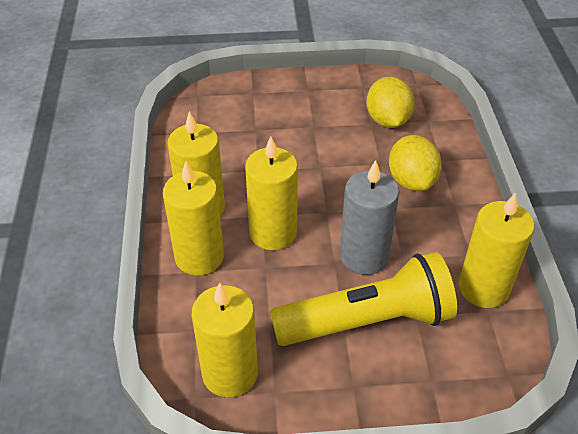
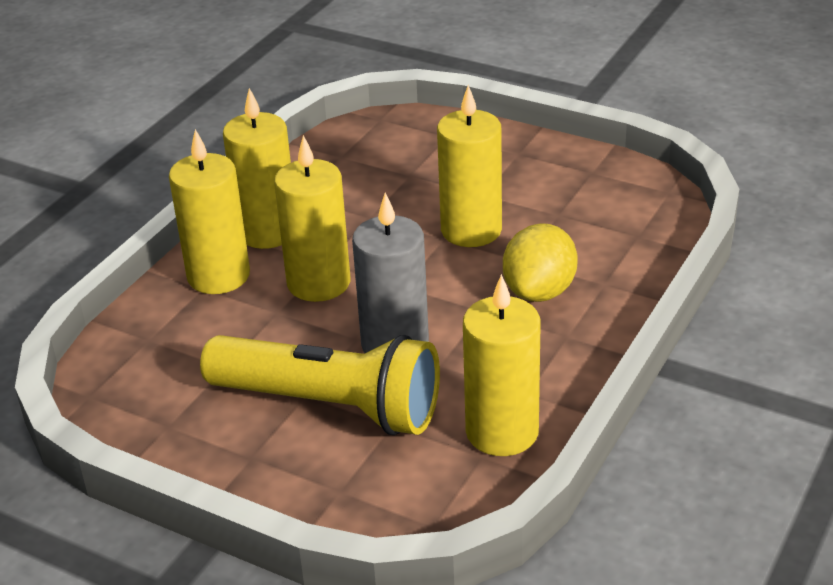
camera: 35 degrees right, 10 degrees down
yellow candle [192,282,258,398] -> yellow candle moved to [437,85,502,247]
yellow lemon [367,77,414,128] -> none

